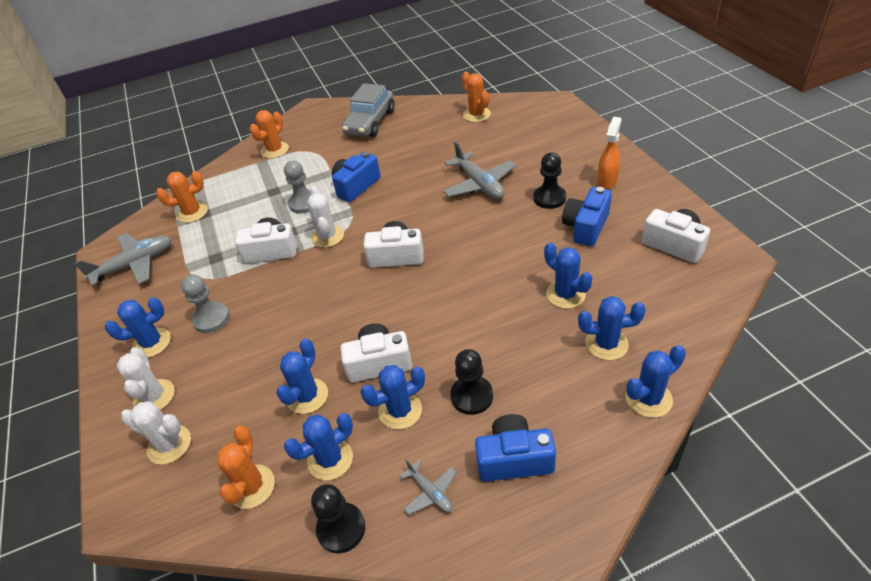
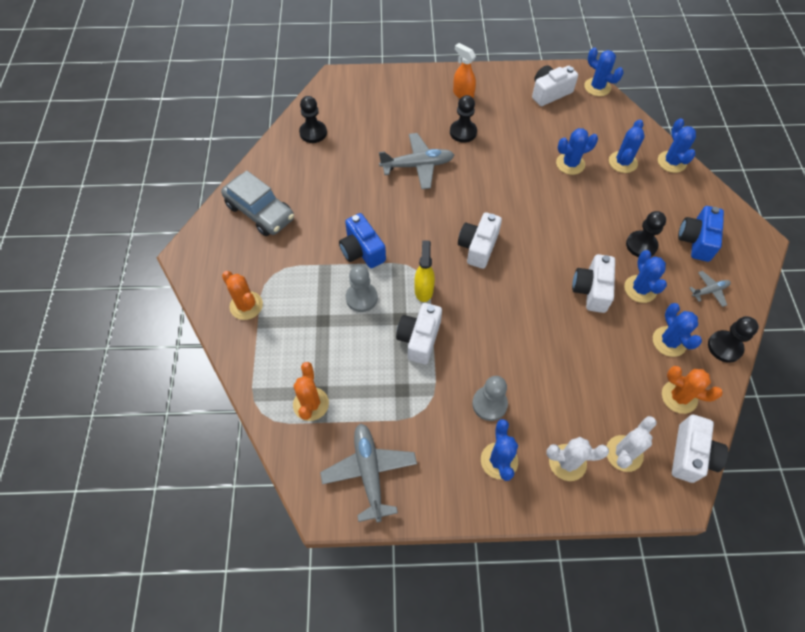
camera: 75 degrees left, 15 degrees up
blue cactus [276,339,328,414] -> blue cactus moved to [584,47,623,96]
white cactus [307,187,344,248] -> yellow spray bottle [414,240,435,302]
orange cactus [462,72,491,122] -> black pawn [299,96,327,143]
blue camera [562,187,612,246] -> none
none -> white camera [672,415,728,483]

